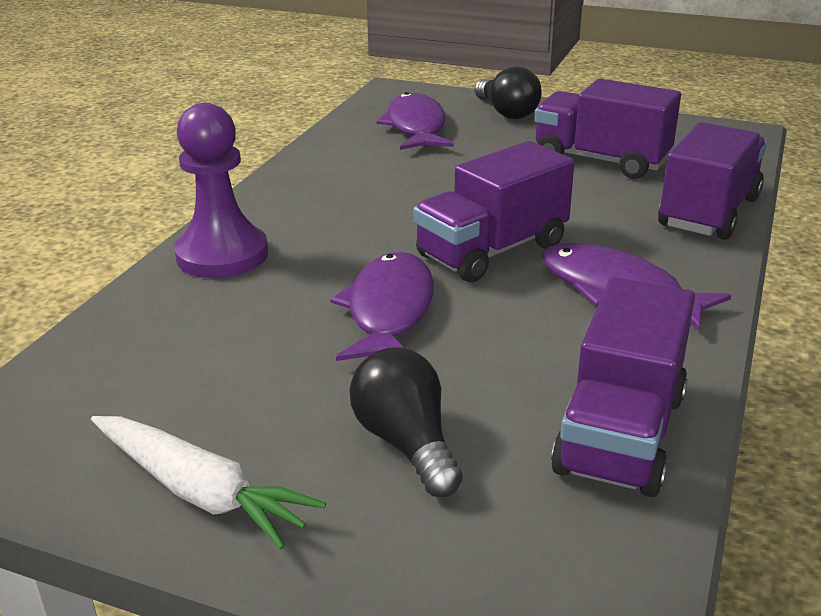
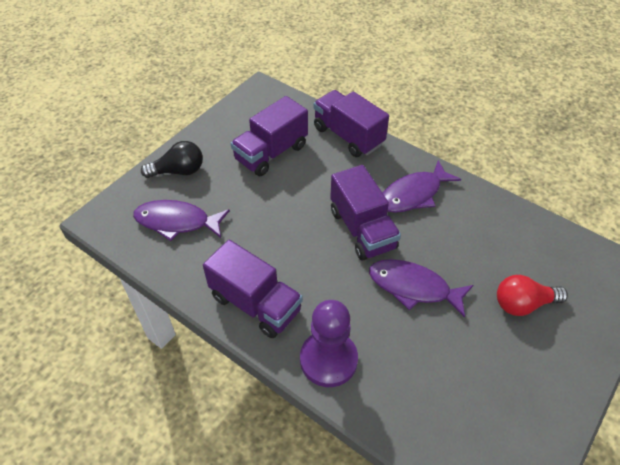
camera: 75 degrees left, 20 degrees up
white carrot [91,416,326,549] -> none
black light bulb [350,347,463,497] -> red light bulb [497,275,568,316]
purple truck [551,277,695,497] -> purple truck moved to [203,240,303,338]

